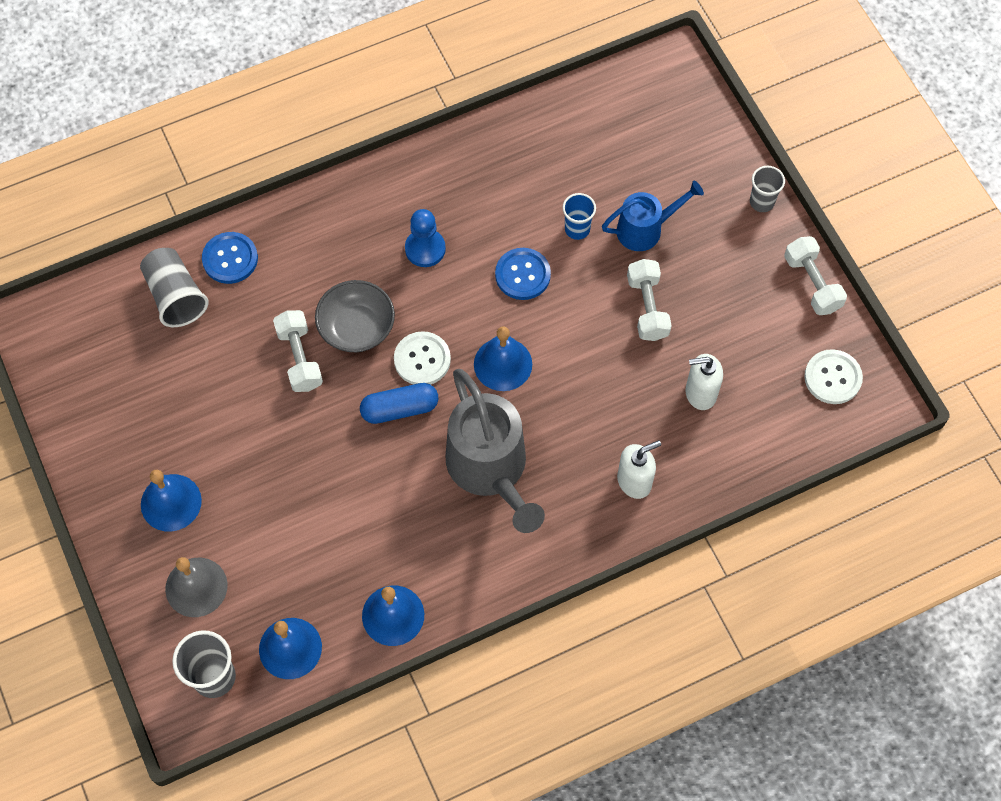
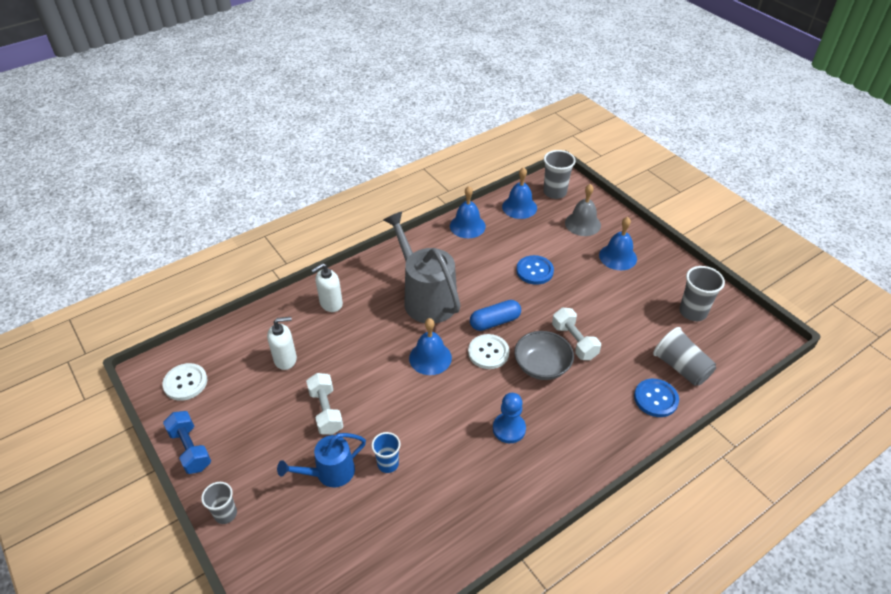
camera: 170 degrees right, 20 degrees down
blue button [495,248,551,300] -> blue button moved to [516,255,554,285]
white dumbbell [784,236,847,315] -> blue dumbbell [163,411,211,474]
none -> grey cup [679,266,725,321]

